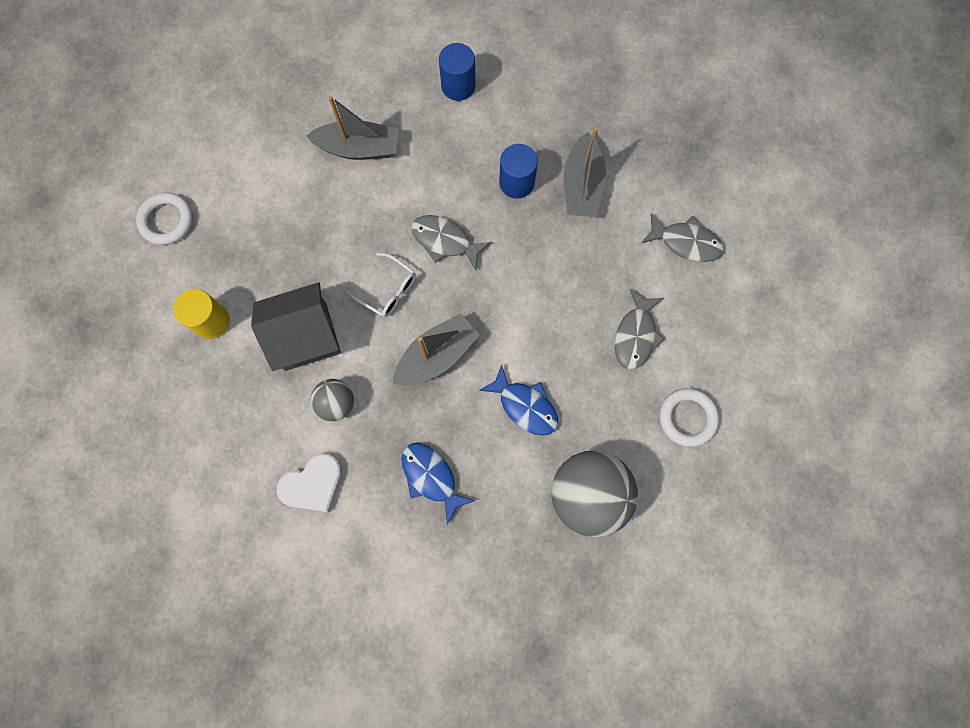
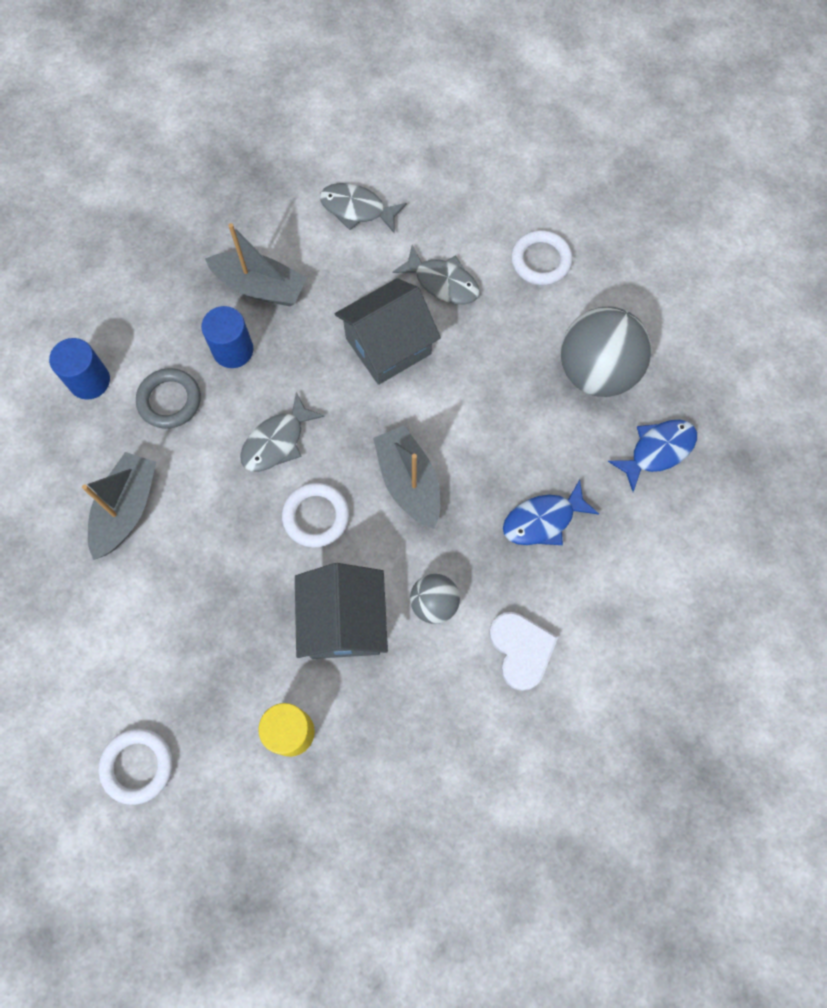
camera: 75 degrees left, 5 degrees down
white glasses [347,253,416,317] -> white ring [282,483,349,547]
blue fish [479,364,558,436] -> blue fish moved to [608,420,697,492]
grey fish [641,213,724,262] -> grey fish turned 105 degrees counterclockwise [320,183,407,234]
none -> grey ring [136,368,201,429]
none -> grey house [335,278,441,385]

